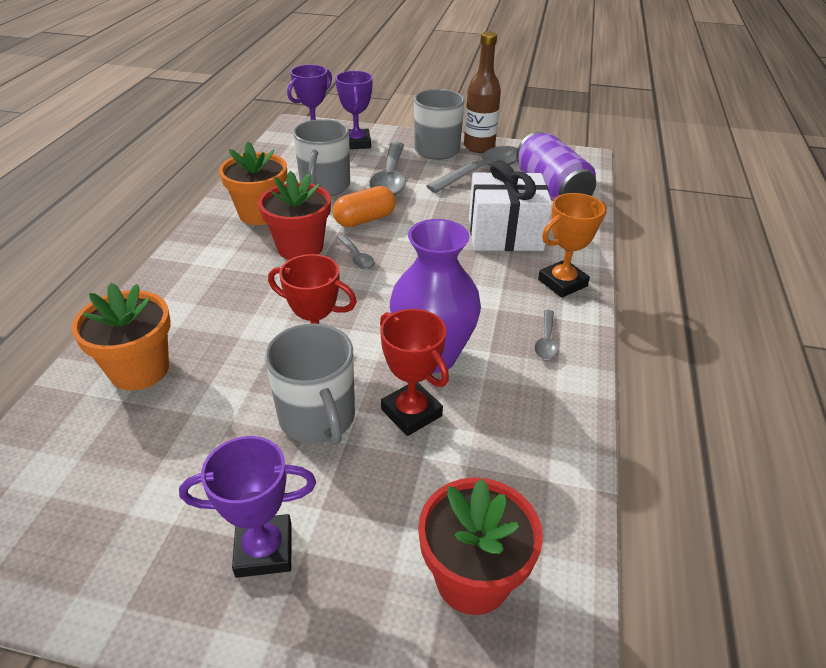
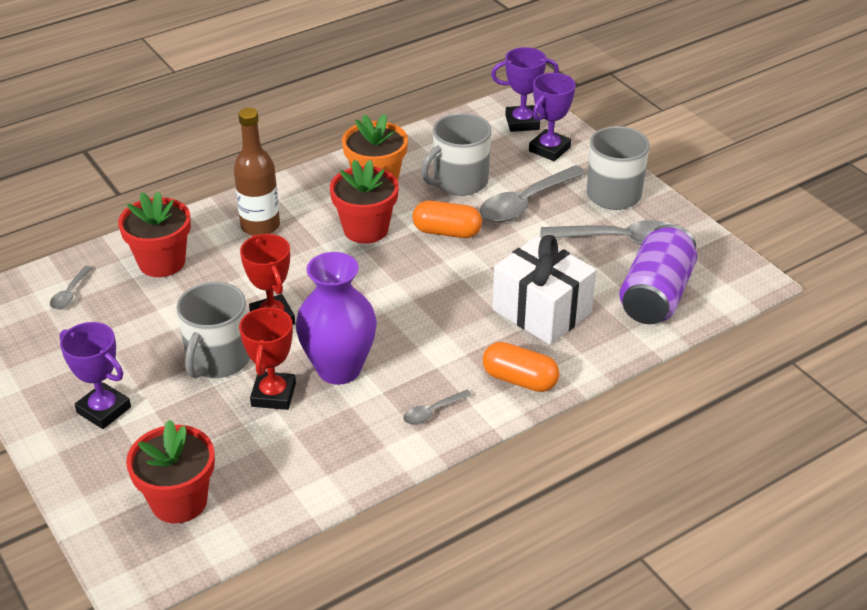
camera: 45 degrees right, 0 degrees up
orange flower pot [71,283,170,390] -> red flower pot [118,191,191,277]
grey spoon [337,235,375,269] -> grey spoon moved to [50,266,92,309]
brown bottle [464,32,501,153] -> brown bottle moved to [234,108,280,236]
orange trophy [538,193,607,298] -> orange capsule [483,342,559,392]

